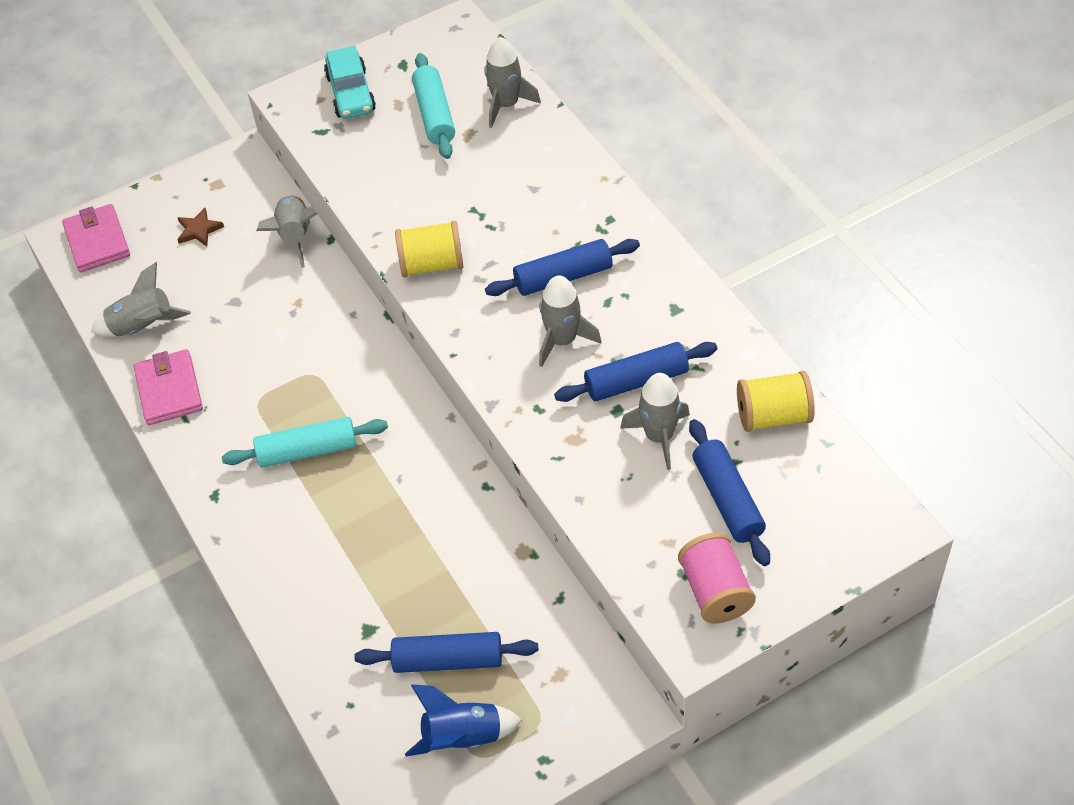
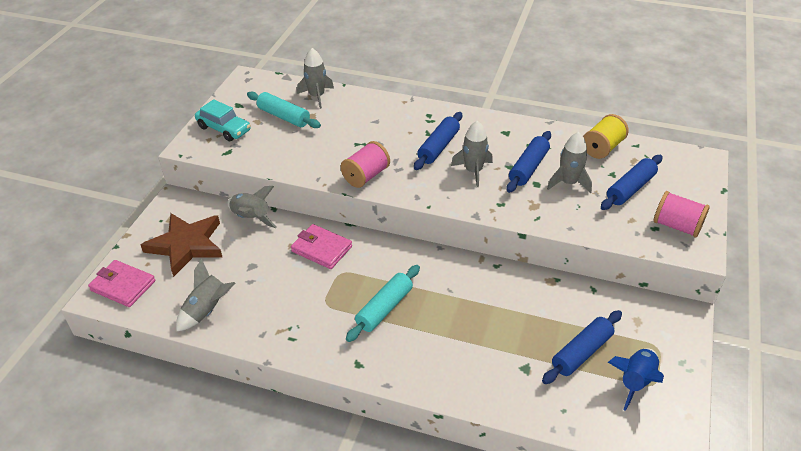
camera: 45 degrees left, 10 degrees down
pink wallet [134,349,203,425] -> pink wallet moved to [291,224,352,269]
brown star [177,208,224,246] -> brown star [141,213,222,277], size x2.35
yellow spool [395,221,464,277] -> pink spool [341,141,390,188]
blue rolling pin [689,419,770,566] -> blue rolling pin turned 75 degrees counterclockwise [601,155,663,210]

